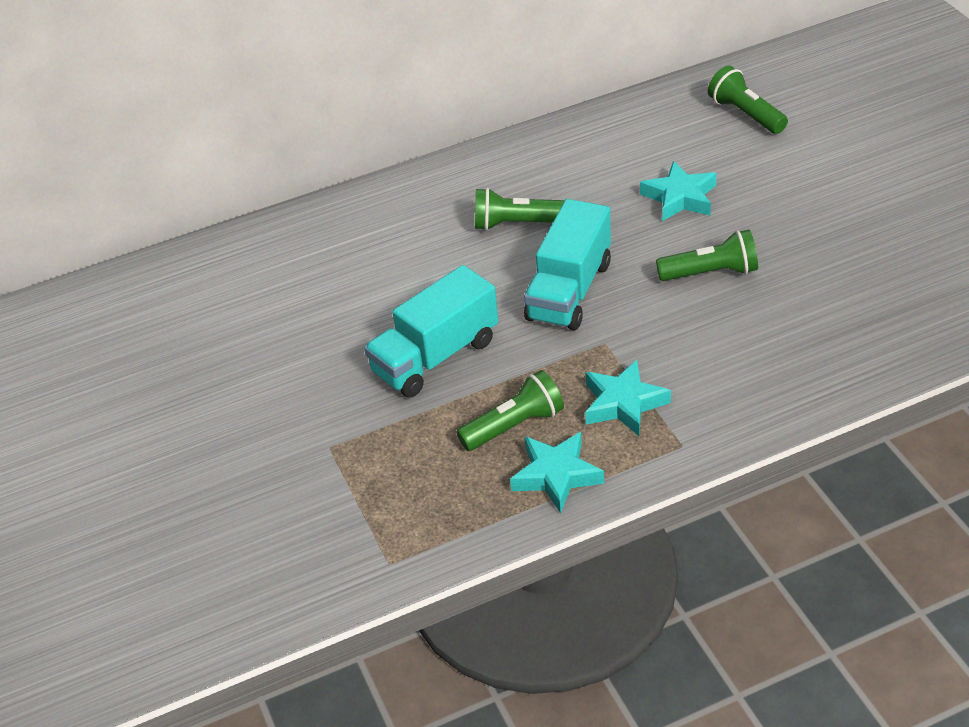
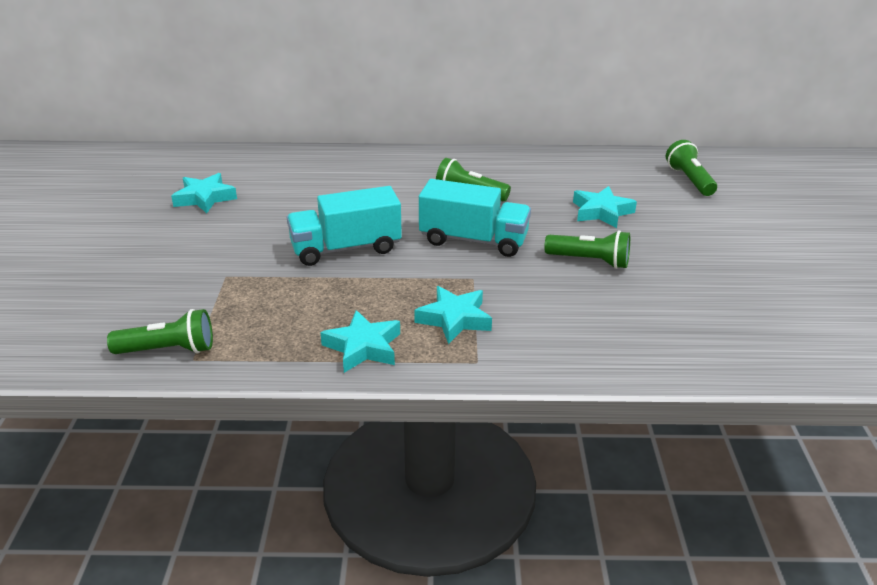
camera: 20 degrees right, 10 degrees down
green flashlight [456,370,564,451] -> green flashlight moved to [107,309,213,354]
turquoise truck [524,199,611,330] -> turquoise truck turned 120 degrees counterclockwise [419,179,531,257]
none -> turquoise star [171,173,237,213]

